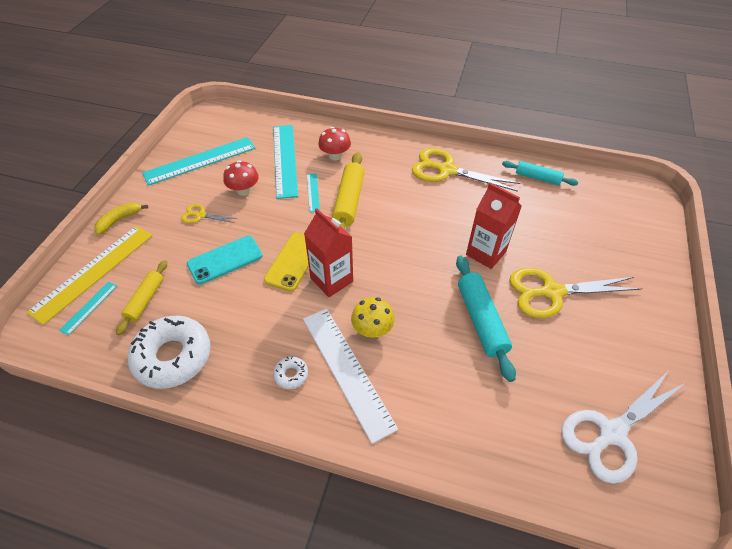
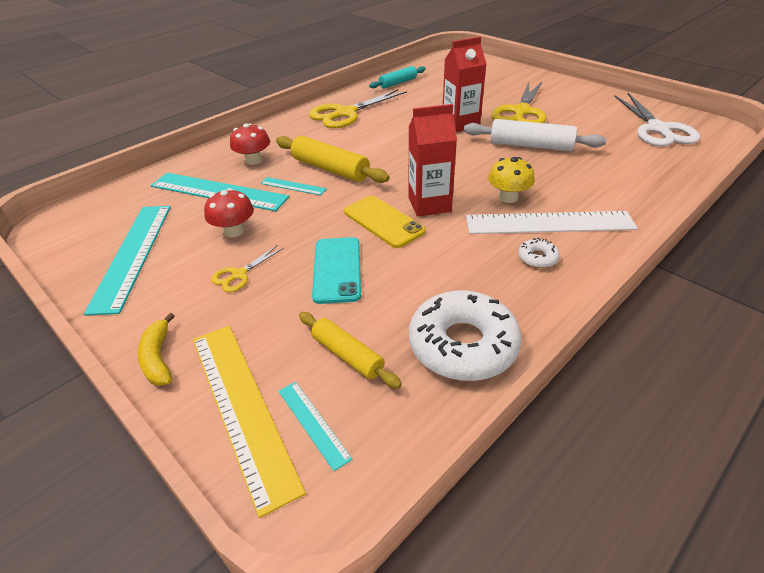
camera: 60 degrees left, 10 degrees down
turquoise rolling pin [456,256,516,382] -> white rolling pin [464,119,606,151]

